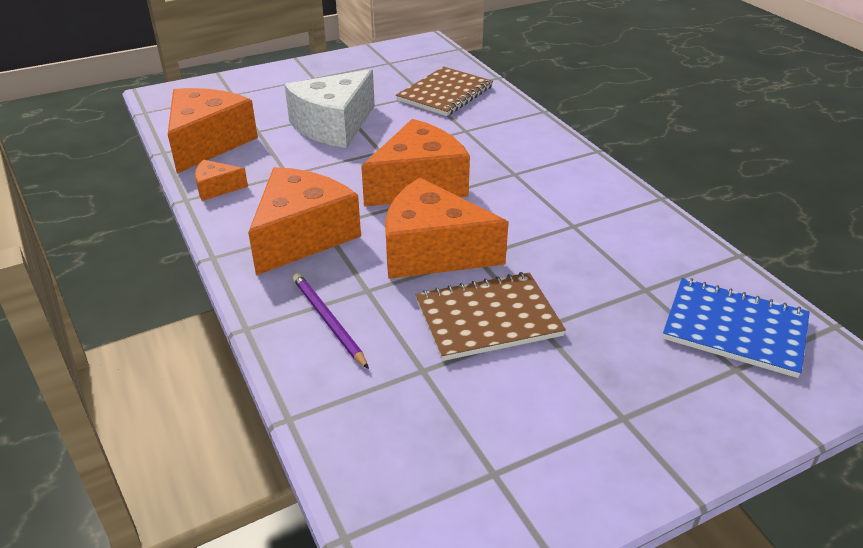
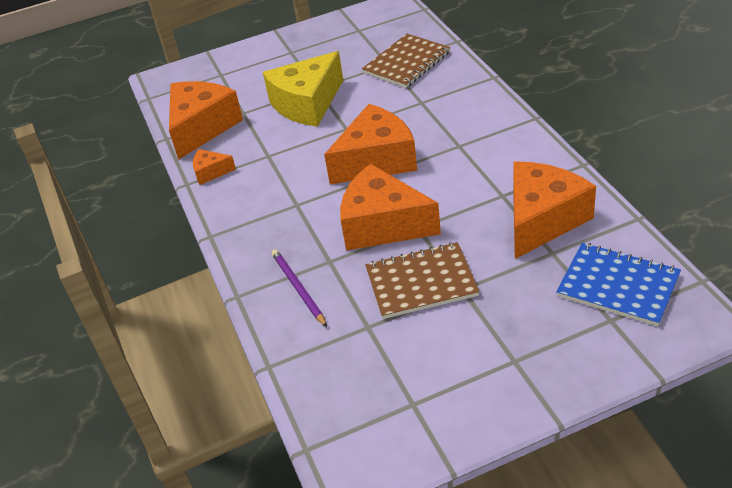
camera: 10 degrees right, 5 degrees up
orange cheese [248,167,361,275] -> orange cheese moved to [513,161,596,259]
white cheese [284,69,375,148] -> yellow cheese [263,51,343,127]

